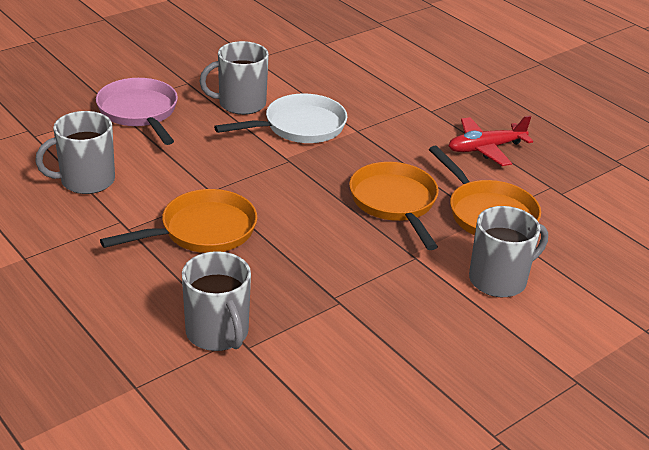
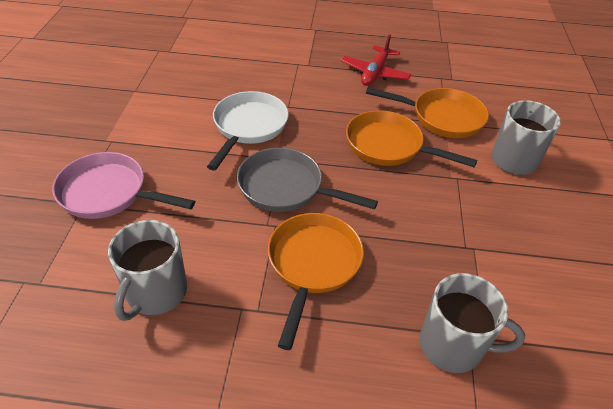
camera: 45 degrees left, 10 degrees up
grey mug [199,41,269,115] -> none
none -> grey pan [237,148,378,212]

